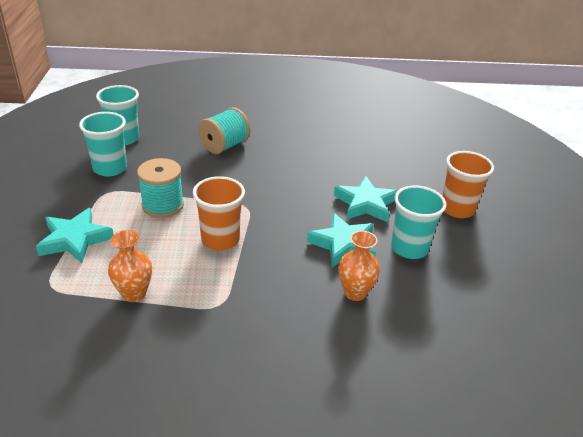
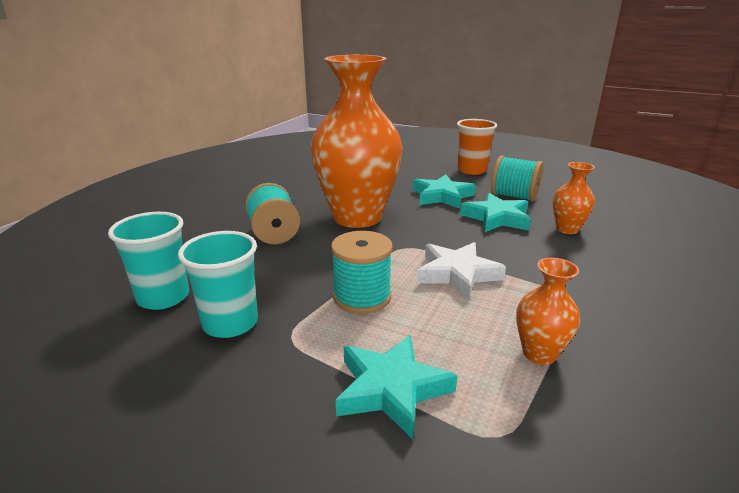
camera: 60 degrees left, 10 degrees down
orange cup [193,176,245,250] -> white star [417,242,506,300]
turquoise cup [391,185,446,259] -> turquoise spool [491,155,543,202]
none -> orange vase [310,55,402,228]

